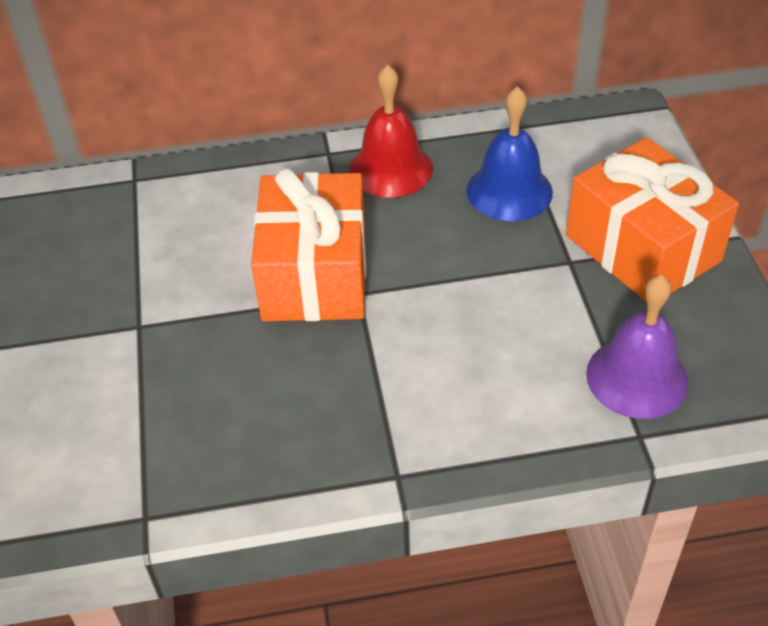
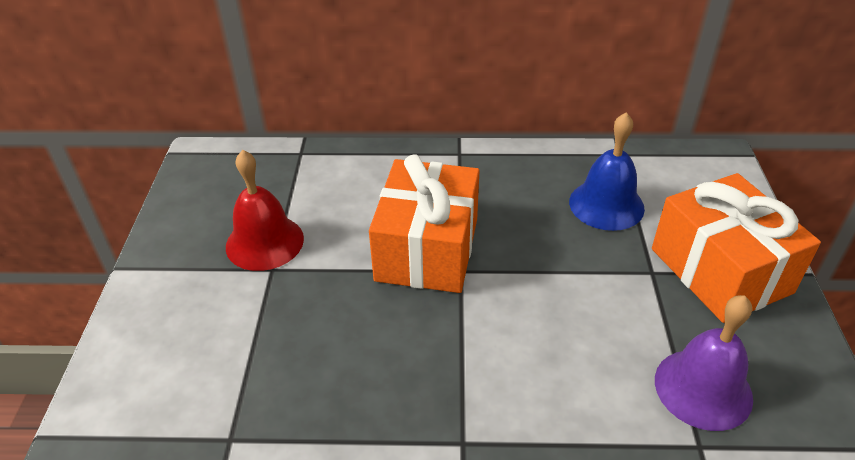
camera: 10 degrees right, 5 degrees down
red bell [349,64,433,197] -> red bell moved to [226,150,304,271]

